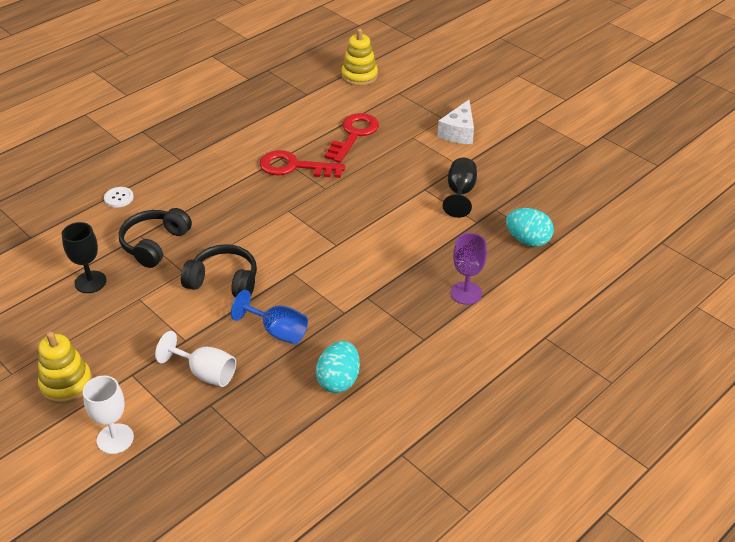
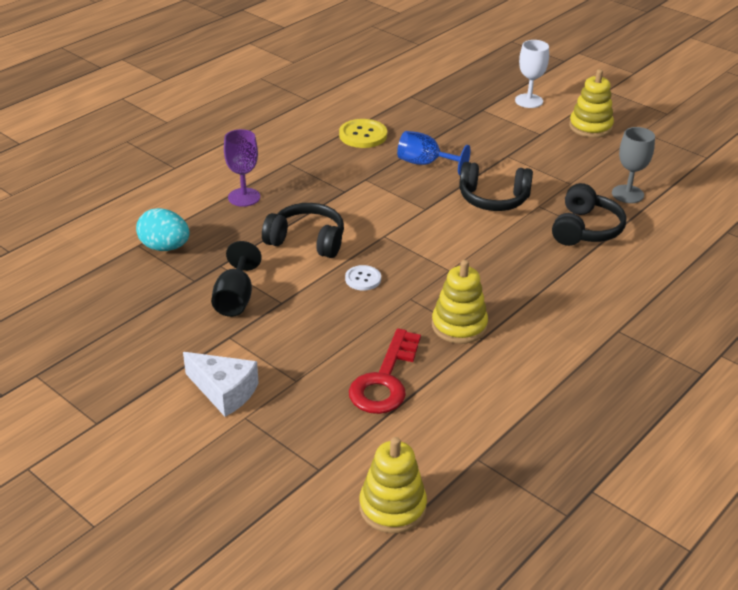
camera: 175 degrees right, 5 degrees down
black goblet [62,222,107,293] -> grey goblet [612,127,655,203]
white button [104,187,134,208] -> white button moved to [345,265,381,290]
white goblet [155,331,236,387] -> none
red key [260,150,345,178] -> yellow stacking toy [432,260,488,344]
turquoise egg [316,341,360,393] -> yellow button [339,119,387,148]
white cheese [437,100,474,144] -> white cheese turned 105 degrees clockwise [183,352,259,417]
none -> black headphones [262,203,344,258]

